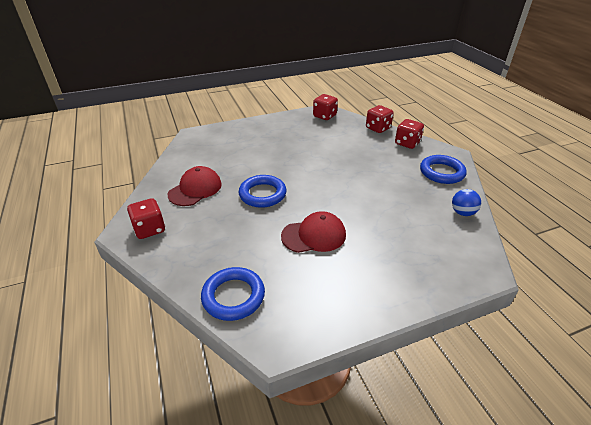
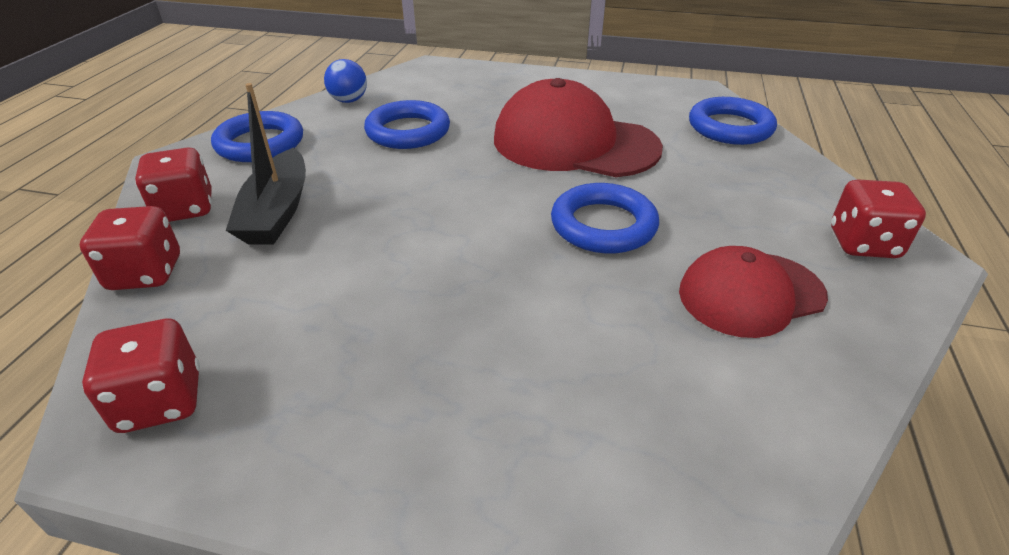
camera: 145 degrees left, 0 degrees up
red cap [281,211,346,253] -> red cap [494,78,663,177], size x1.59
none -> black boat [226,83,306,245]
none -> blue ring [364,100,450,149]

